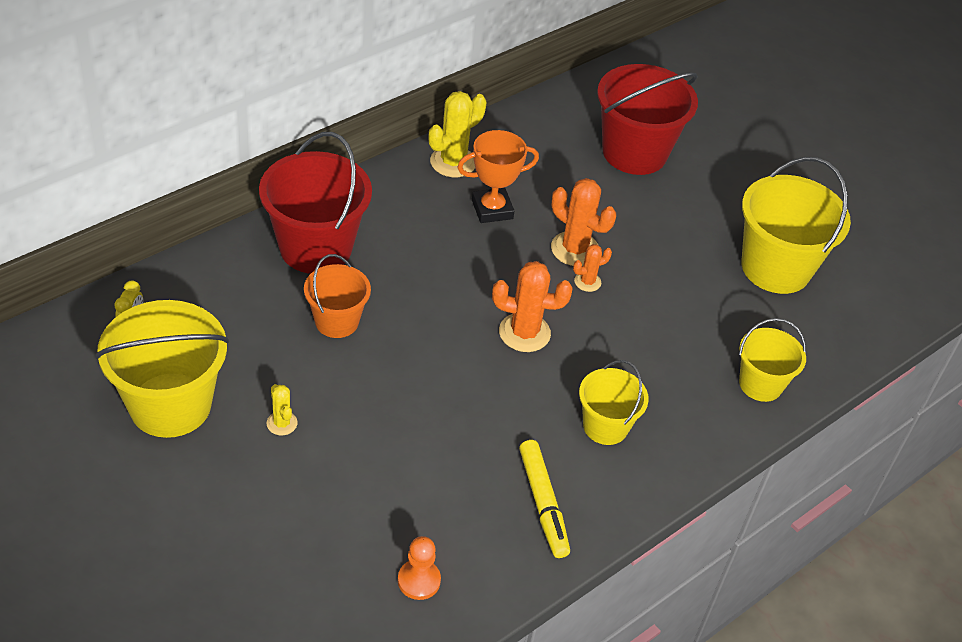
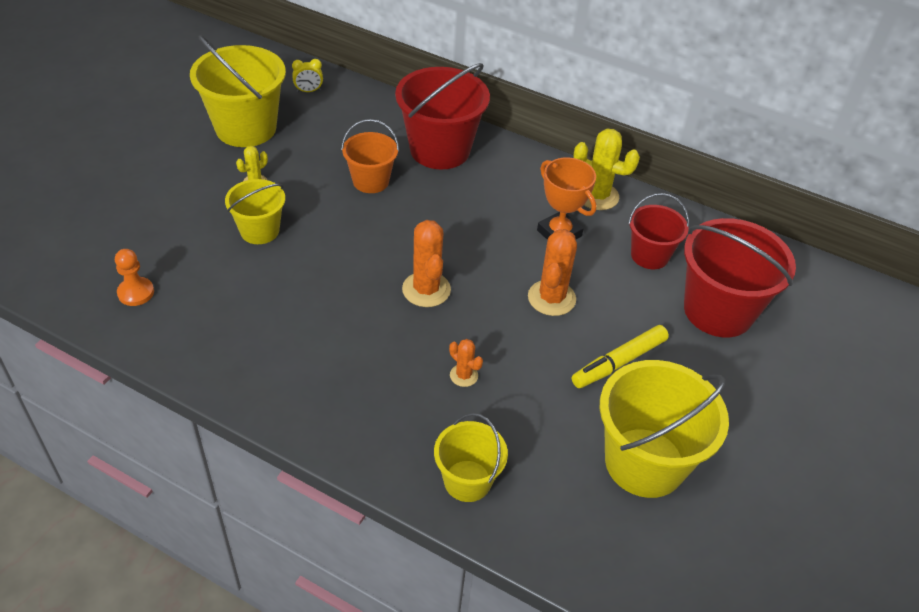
camera: 70 degrees right, 0 degrees up
yellow marker [519,440,570,558] -> yellow marker moved to [572,325,669,388]
orange cactus [573,244,612,292] -> orange cactus moved to [449,339,483,387]
yellow bucket [579,360,649,445] -> yellow bucket moved to [225,179,285,244]
none -> red bucket [628,193,689,269]

